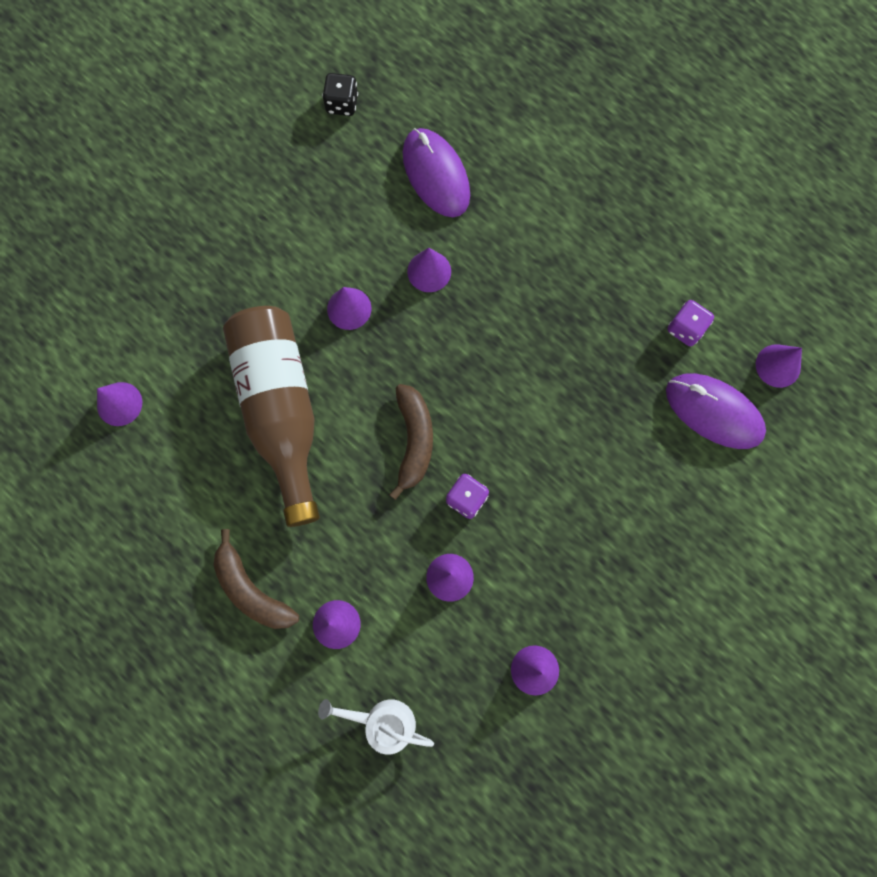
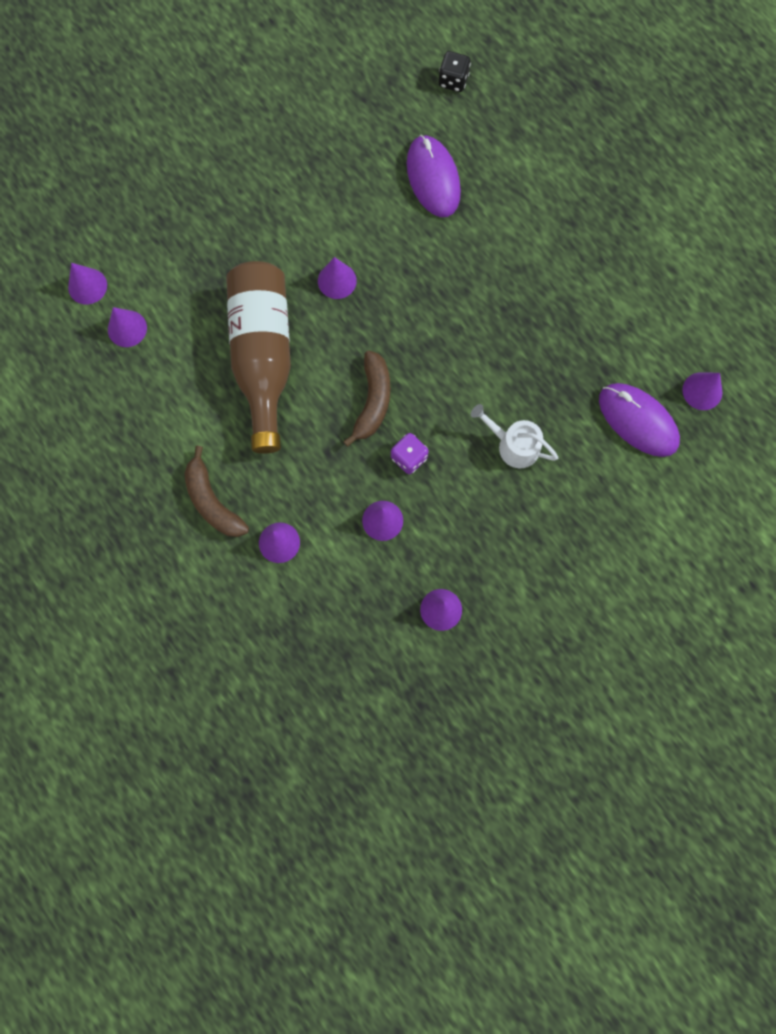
camera: 10 degrees right, 0 degrees up
white watering can [318,699,434,755] -> white watering can moved to [471,404,558,469]
black dice [322,73,358,116] -> black dice moved to [439,51,471,92]
purple cone [407,248,451,292] -> purple cone moved to [68,263,107,304]
purple dice [667,300,714,346] -> none

